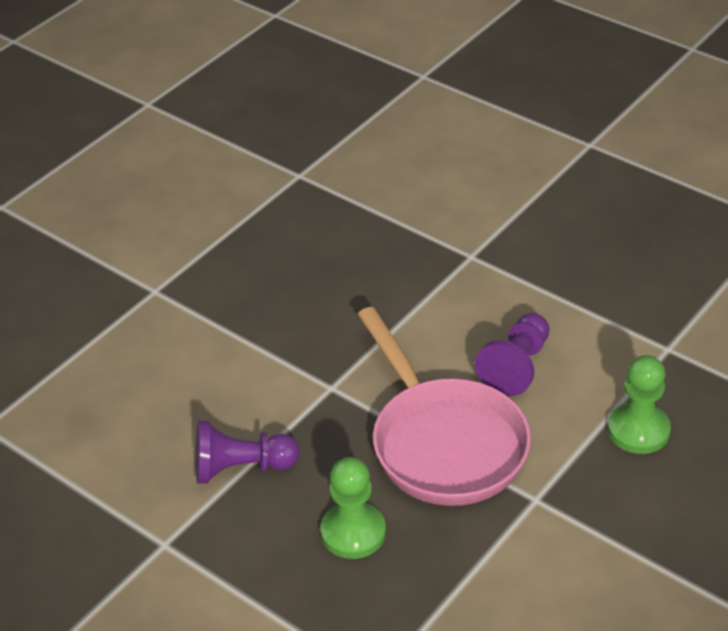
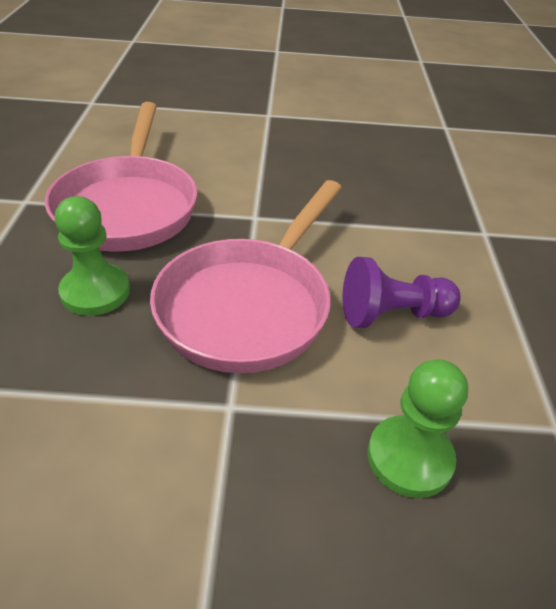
camera: 50 degrees right, 0 degrees up
purple pawn [196,420,300,484] -> pink pan [45,102,197,252]

